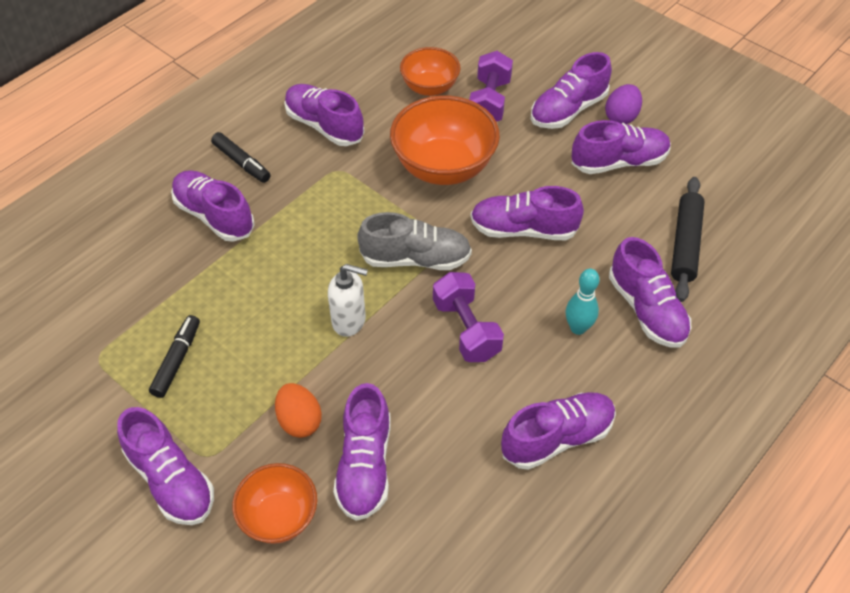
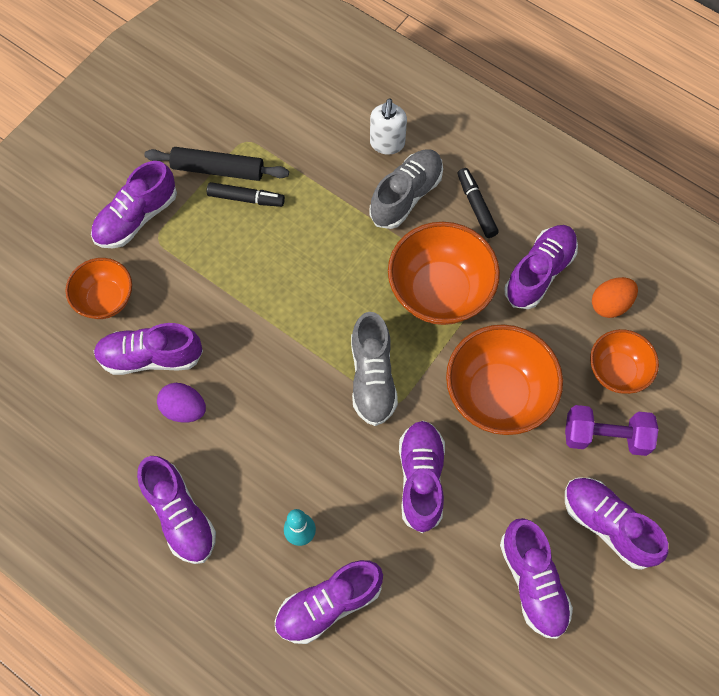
camera: 85 degrees right, 15 degrees up
purple shoe [171,170,255,242] -> grey shoe [369,149,443,229]
black marker [211,132,271,183] -> black marker turned 120 degrees clockwise [458,168,499,238]
orange egg [275,383,322,438] -> orange egg moved to [592,277,638,318]
white soap dispenser [328,264,368,337] -> white soap dispenser moved to [370,98,407,155]
purple dumbbell [433,272,504,362] -> none
purple egg [605,84,642,124] -> purple egg moved to [157,383,206,423]
black rolling pin [671,177,705,302] -> black rolling pin moved to [144,147,289,181]
none -> orange bowl [388,222,500,325]

